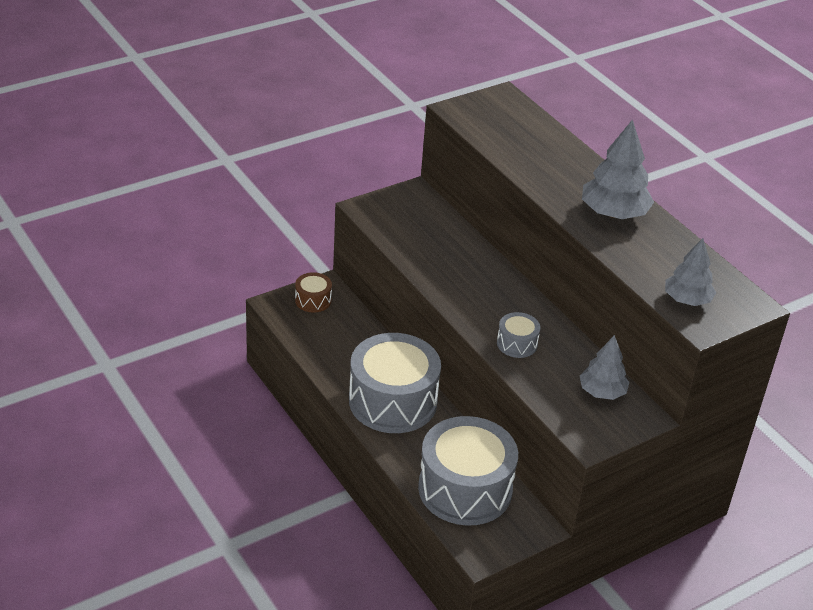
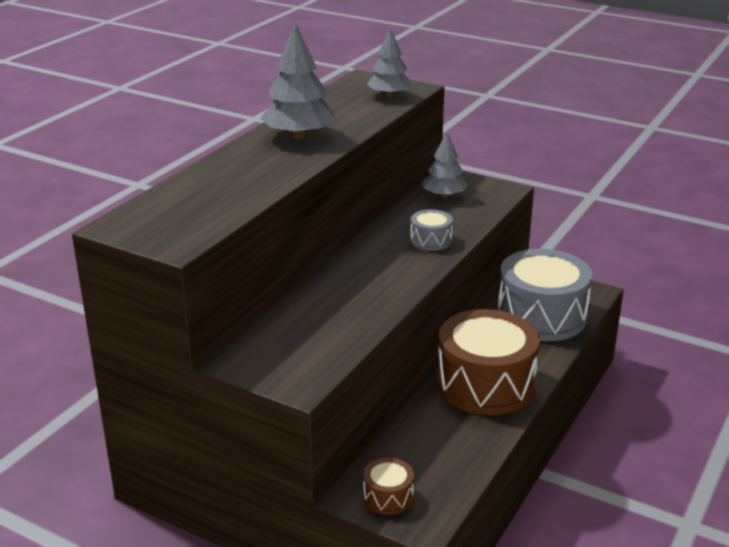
camera: 115 degrees left, 10 degrees down
grey drum [349,333,441,433] -> brown drum [437,309,540,415]

